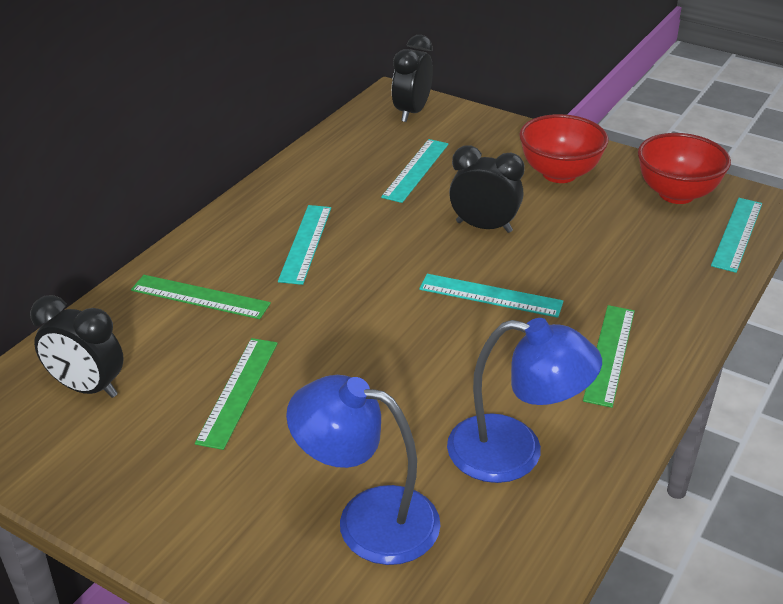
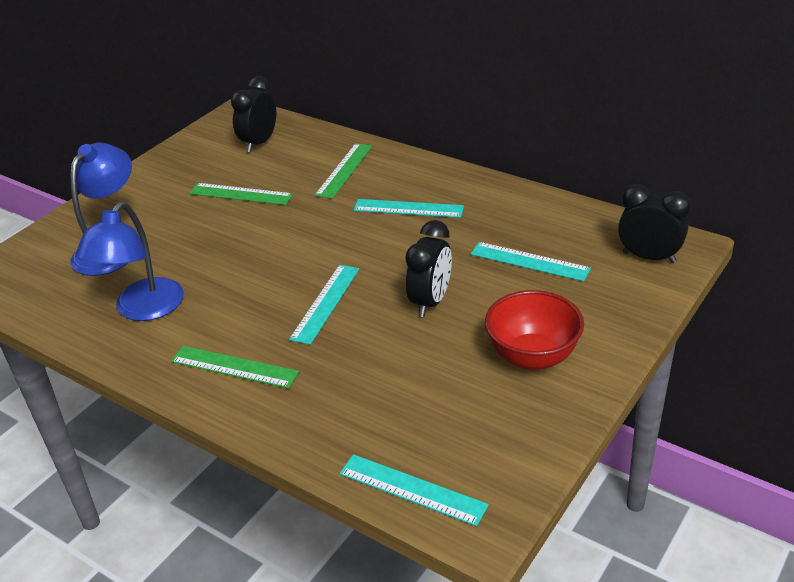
camera: 95 degrees right, 0 degrees up
red bowl [638,133,731,204] -> none

